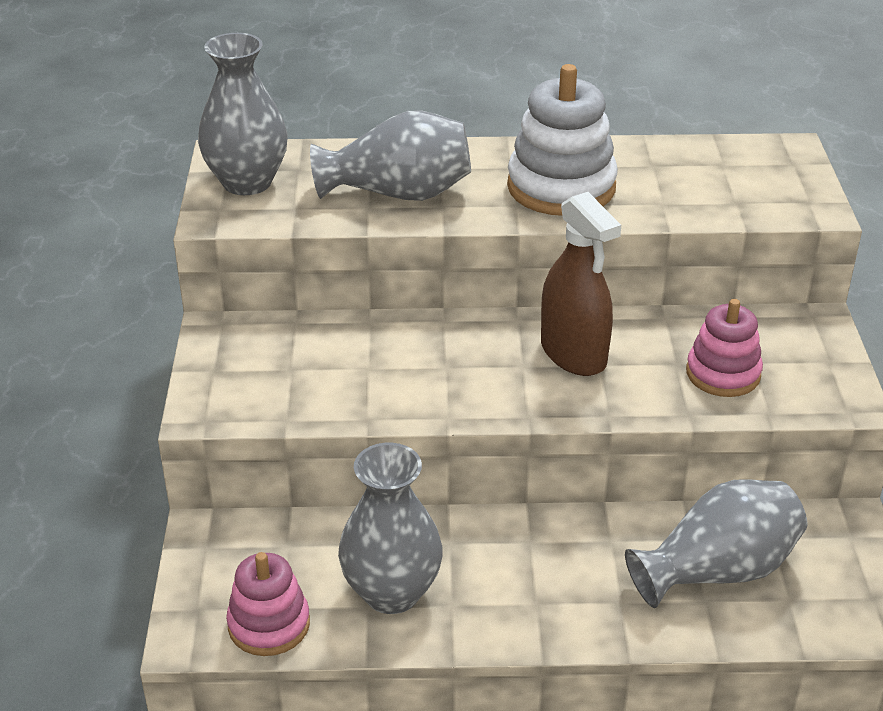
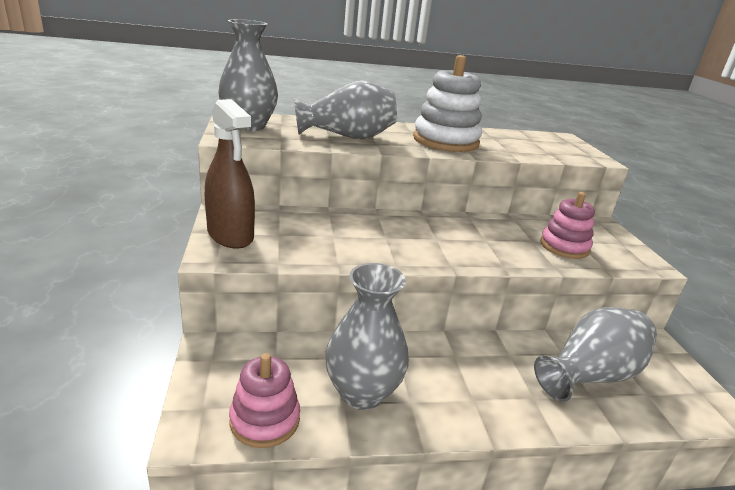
camera: 10 degrees left, 10 degrees down
brown spray bottle [541,192,621,376] -> brown spray bottle moved to [205,99,255,249]

